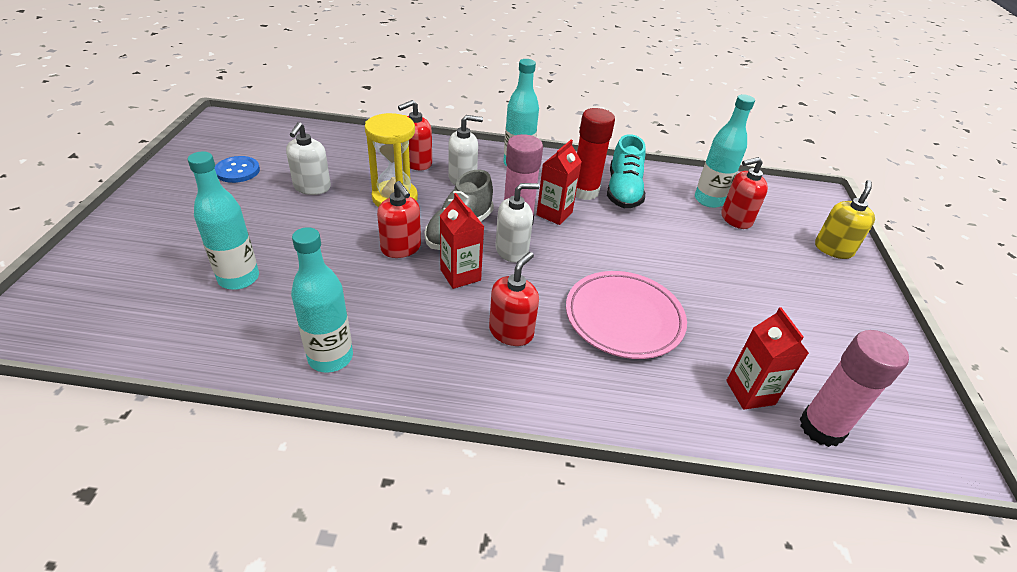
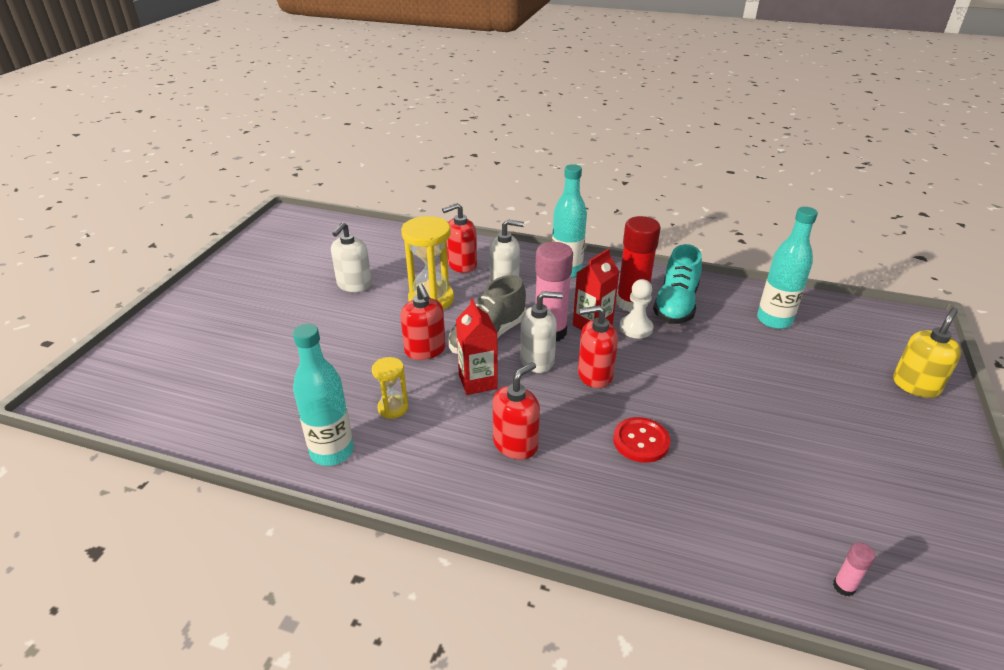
camera: 15 degrees right, 5 degrees down
turquoise bottle [188,151,259,290] -> none
blue button [215,156,260,183] -> none
pink plate [566,271,687,359] -> red button [613,417,670,463]
red soap dispenser [721,157,768,229] -> red soap dispenser moved to [578,305,618,388]
red carton [726,307,809,410] -> none
pink glue stick [800,330,909,447] -> pink glue stick [833,542,875,597], size x0.43
none -> yellow hourglass [372,357,408,419]
none -> white pawn [619,279,653,339]

